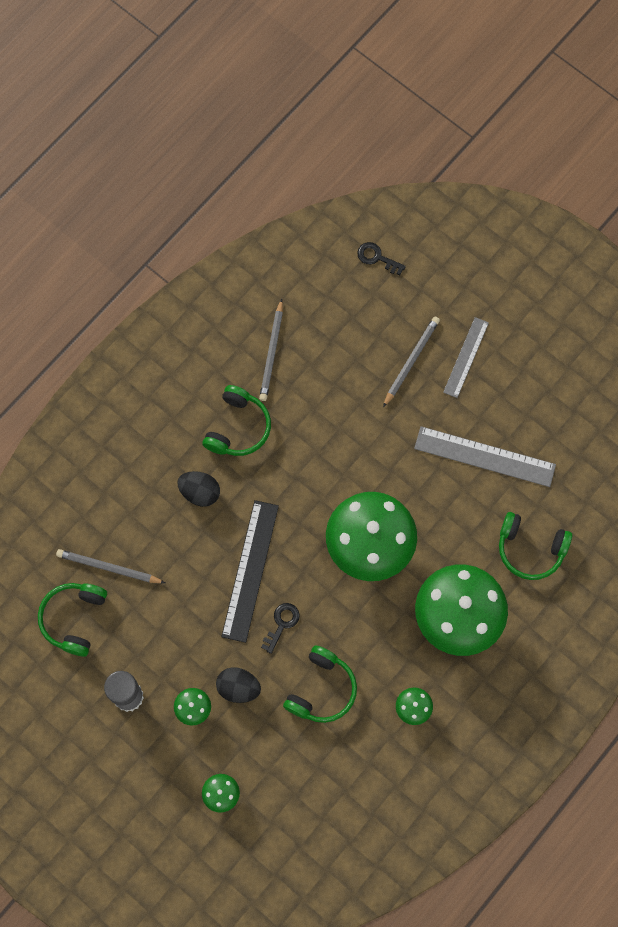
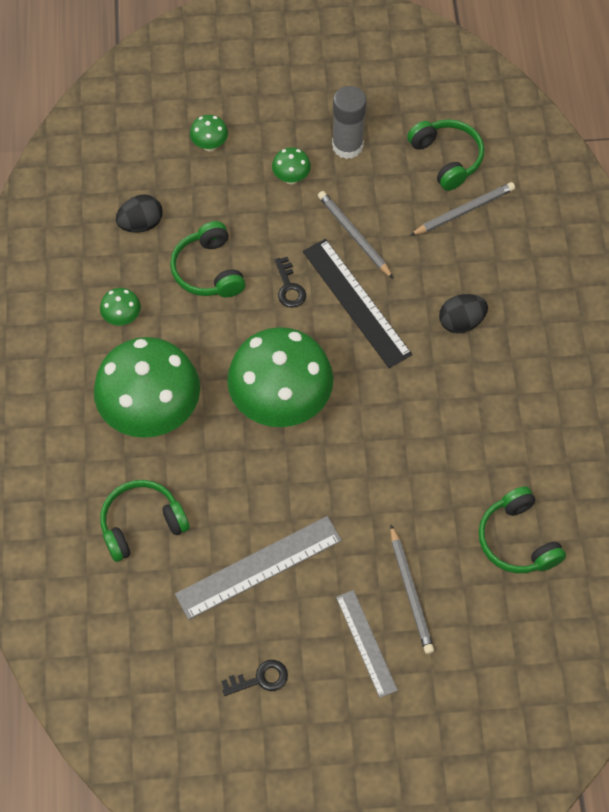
camera: 135 degrees right, 10 degrees down
green headphones [202,385,271,456] -> green headphones moved to [479,486,566,573]
black egg [216,667,261,703] -> black egg moved to [116,194,162,233]
grey pencil [259,299,283,401] -> grey pencil moved to [318,191,394,279]
black key [357,242,406,275] -> black key moved to [221,660,288,696]

